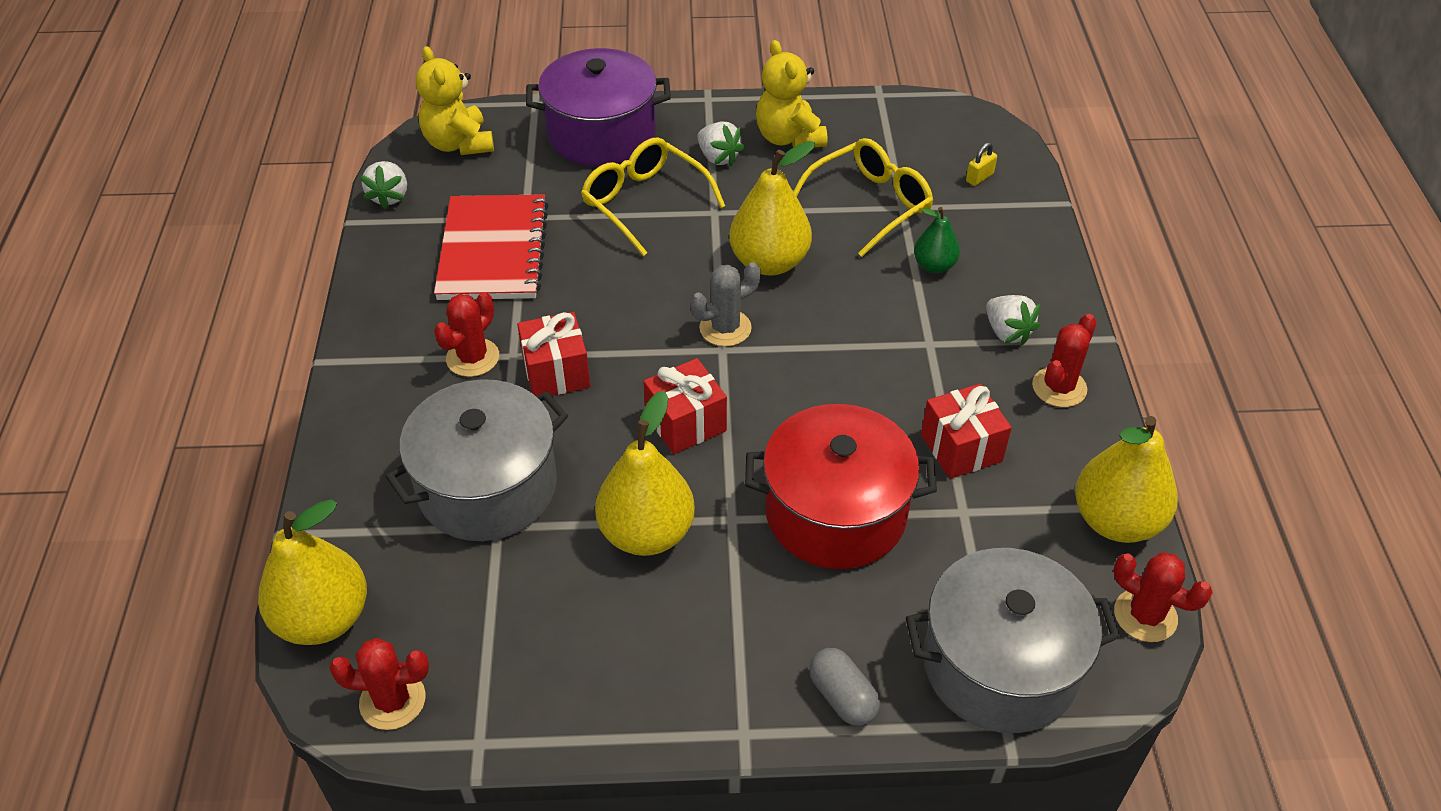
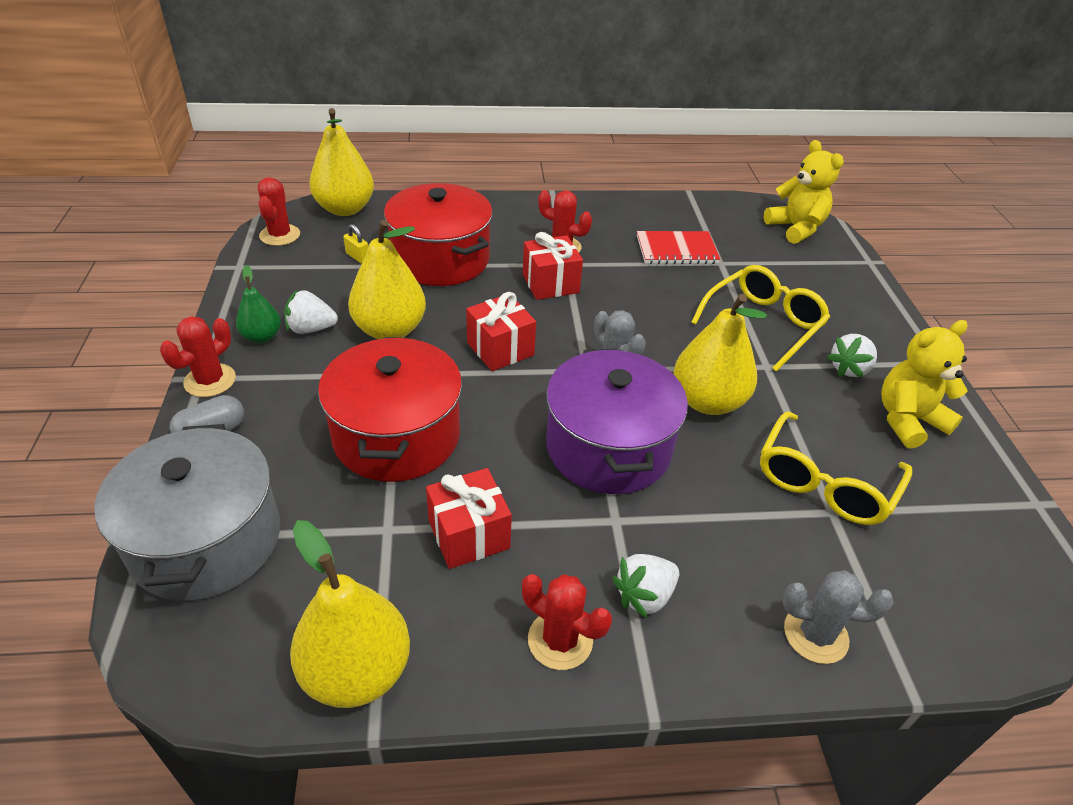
camera: 85 degrees right, 5 degrees down
white strawberry [360,161,407,209] -> white strawberry moved to [284,290,338,334]
grey pot [386,379,568,541] -> red pot [384,183,493,286]
yellow teddy bear [416,46,494,155] -> yellow teddy bear turned 90 degrees clockwise [764,140,844,244]
red notebook [434,194,549,300] -> red notebook [637,231,720,264], size x0.66
purple pot [526,48,671,166] -> purple pot moved to [546,348,688,494]
yellow glasses [793,138,933,257] -> yellow glasses turned 75 degrees clockwise [760,411,912,525]
green pear [914,207,960,273] -> green pear moved to [236,265,281,343]
yellow padlock [966,143,997,186] -> yellow padlock moved to [343,224,368,264]
red cactus [1113,552,1213,642] -> red cactus moved to [160,316,236,397]
none -> grey cactus [783,570,894,664]

